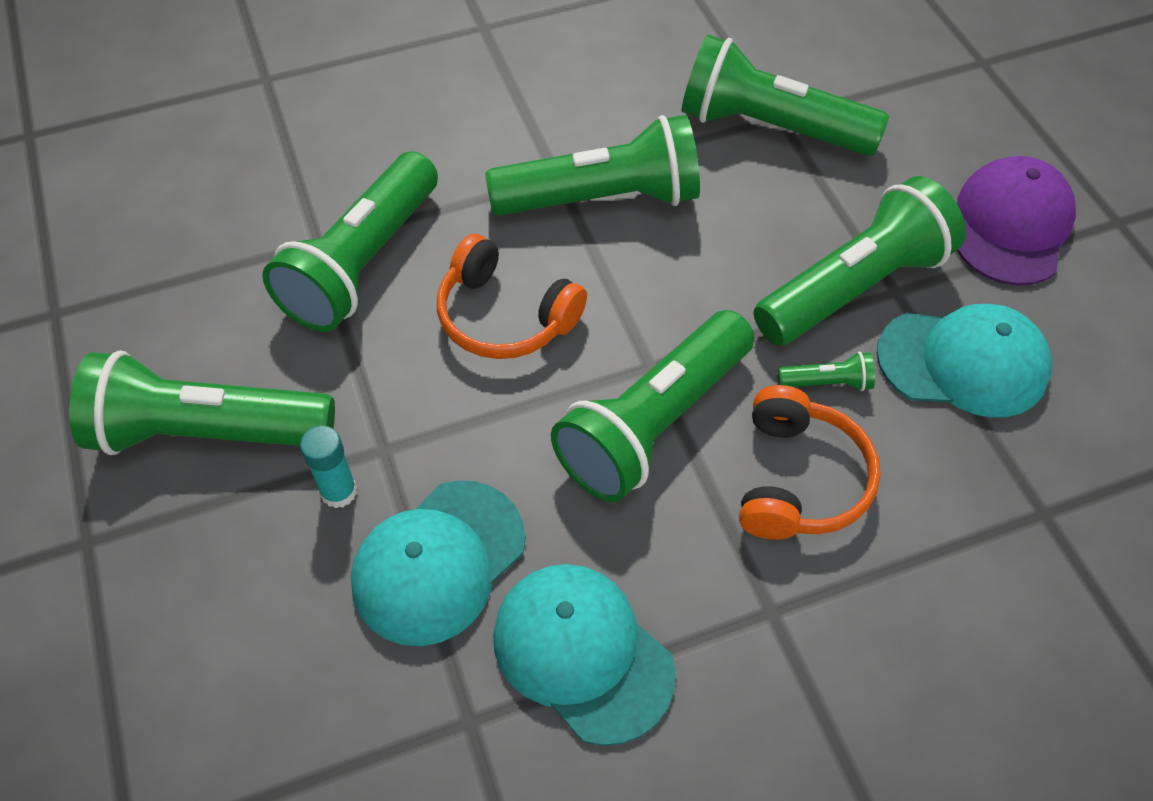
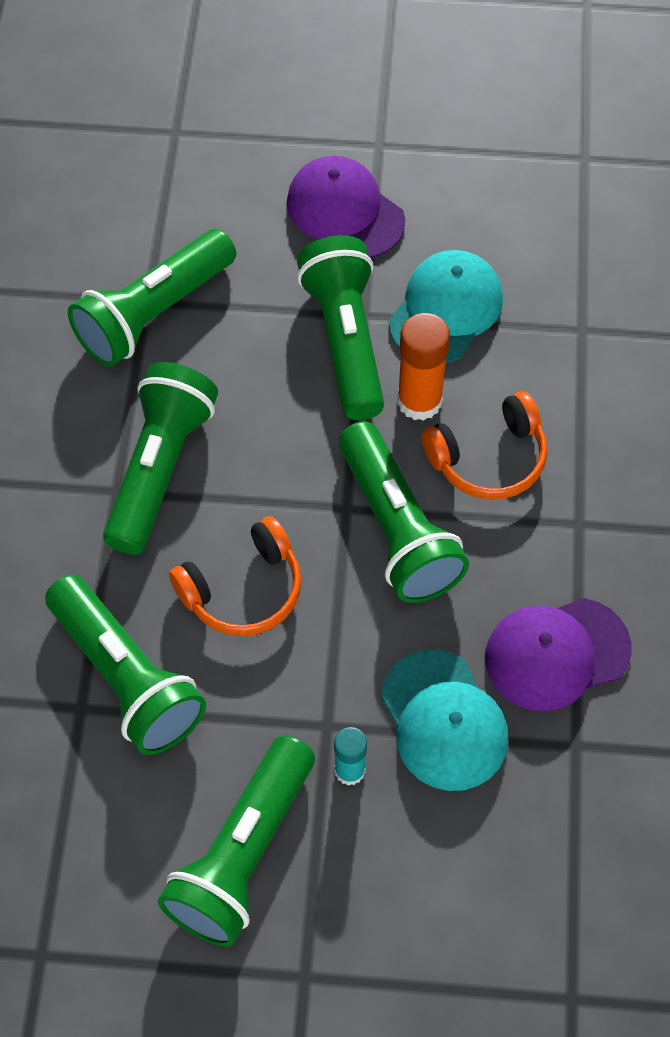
camera: 65 degrees left, 5 degrees up
turquoise cap [493,564,676,746] -> purple cap [485,598,632,711]
orange headphones [739,385,881,540] -> orange headphones turned 120 degrees clockwise [421,391,548,500]
green flashlight [778,351,875,391] -> orange glue stick [397,313,450,421]

